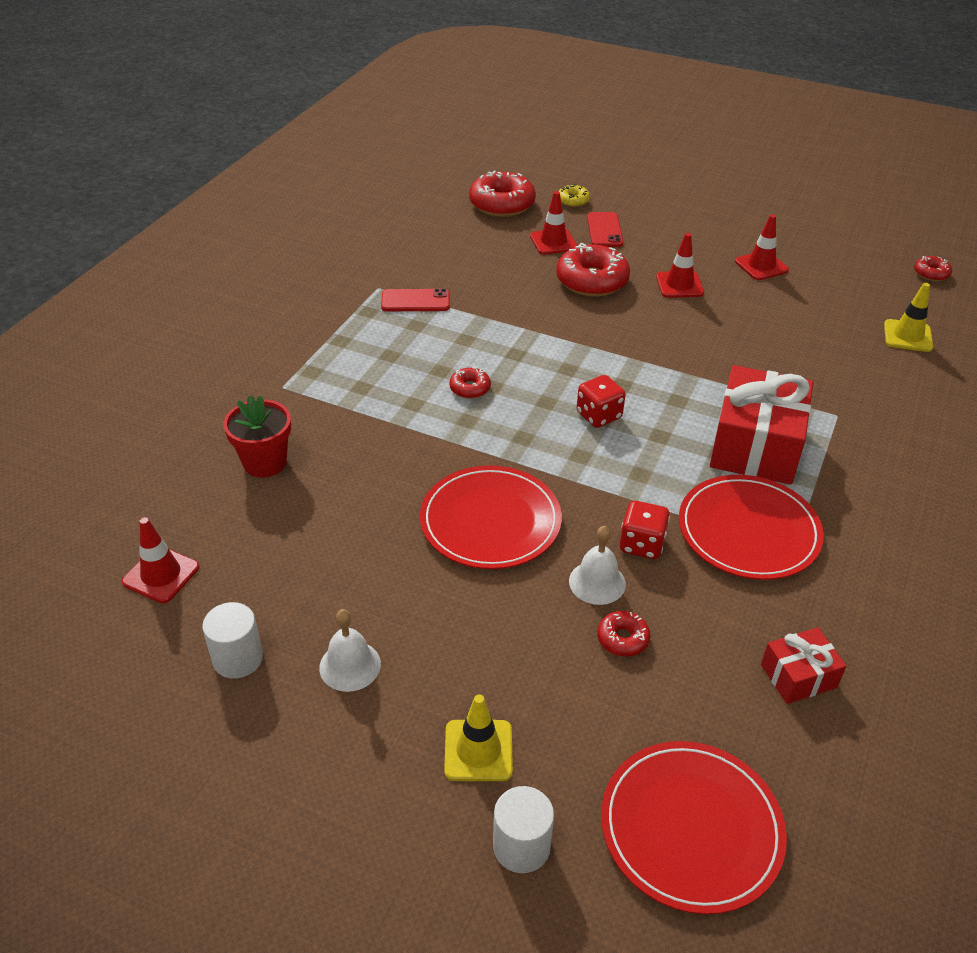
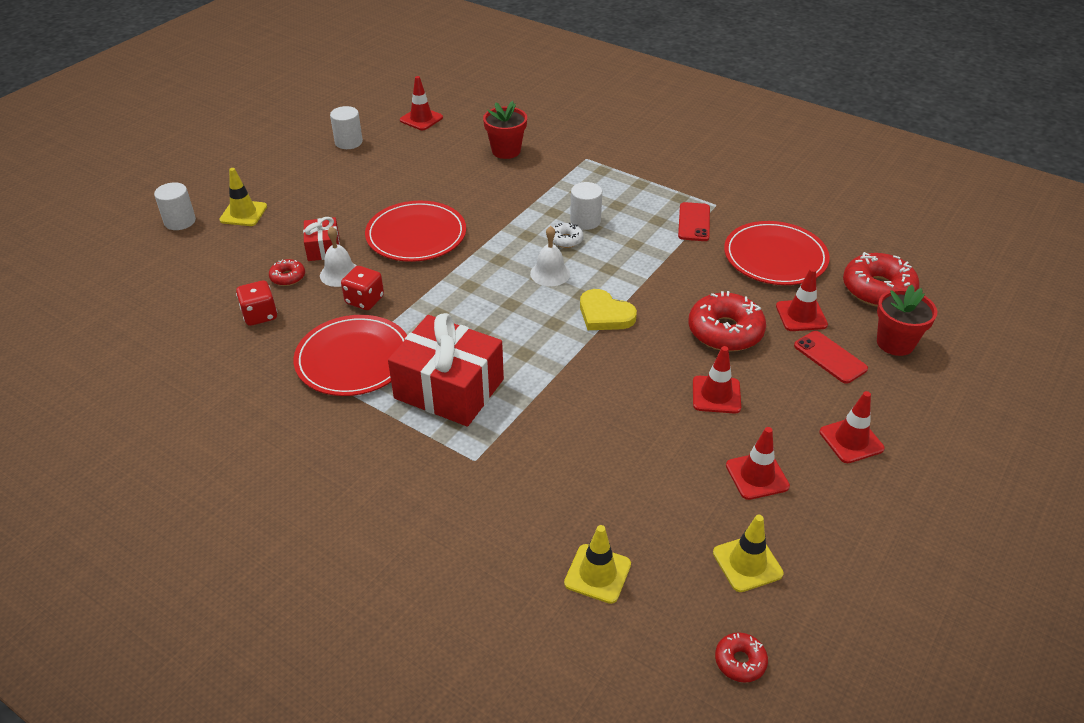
camera: 100 degrees right, 0 degrees up
white bell [319,609,381,692] -> white bell moved to [530,226,570,286]
red donut [449,368,491,399] -> white donut [553,223,584,248]
yellow donut [559,184,590,207] -> red flower pot [877,285,937,356]
red dice [577,375,625,428] -> red dice moved to [236,280,277,326]
red phone [587,212,623,247] -> red phone turned 45 degrees clockwise [794,331,868,384]
red plate [601,741,787,914] -> red plate moved to [724,221,830,285]
red gift [761,628,846,704] -> red gift moved to [303,217,340,261]
none -> white cylinder [570,182,602,230]
none -> yellow heart [580,289,637,330]
none -> yellow traffic cone [713,514,784,592]
none -> red traffic cone [820,391,885,463]

